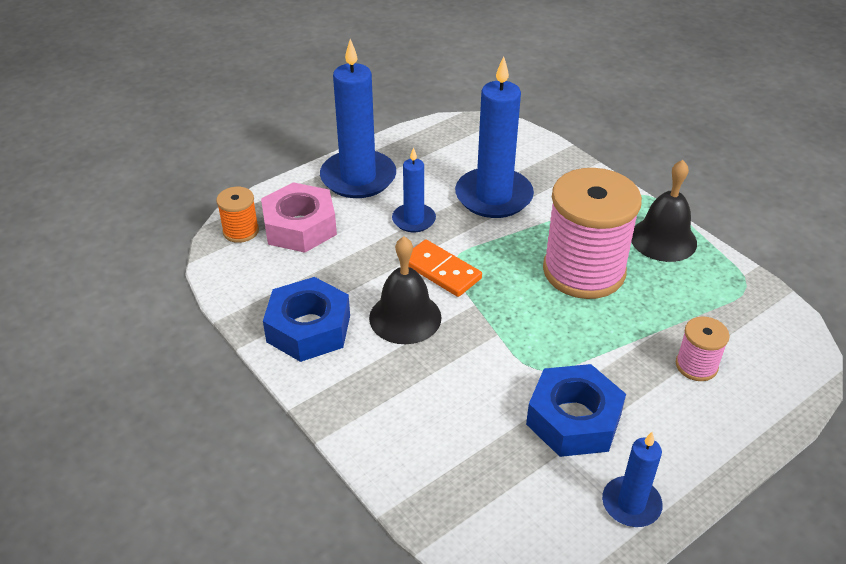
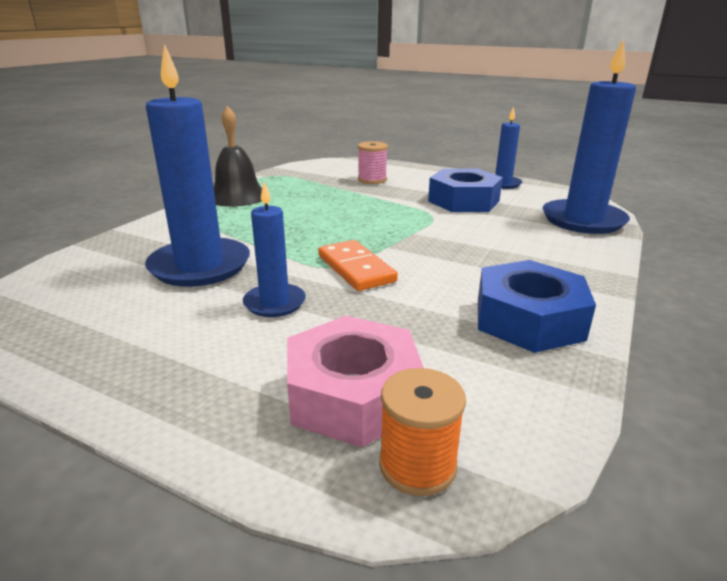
camera: 115 degrees left, 15 degrees down
blue candle [320,39,396,198] -> blue candle moved to [542,39,636,234]
black bell [369,237,442,344] -> none
orange domino [409,240,482,297] -> orange domino turned 45 degrees counterclockwise [318,240,398,291]
pink spool [543,168,642,299] -> none

